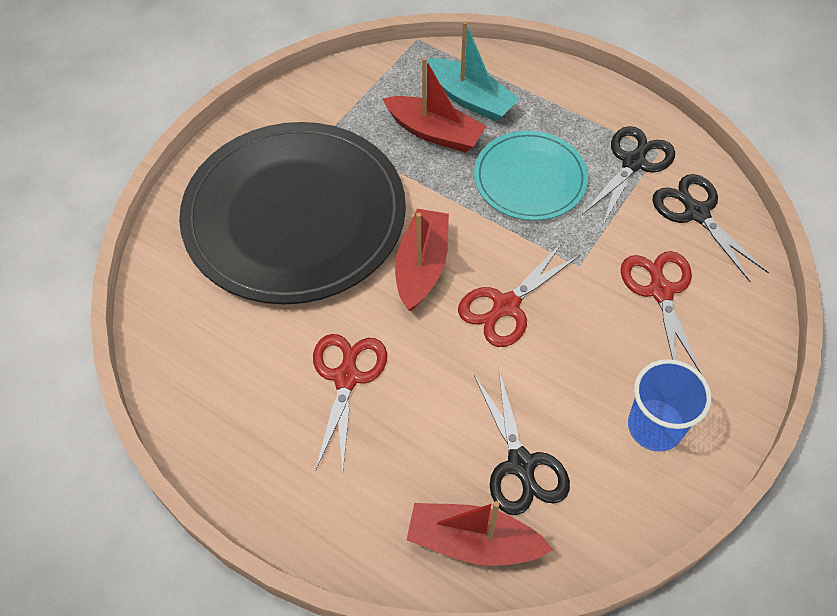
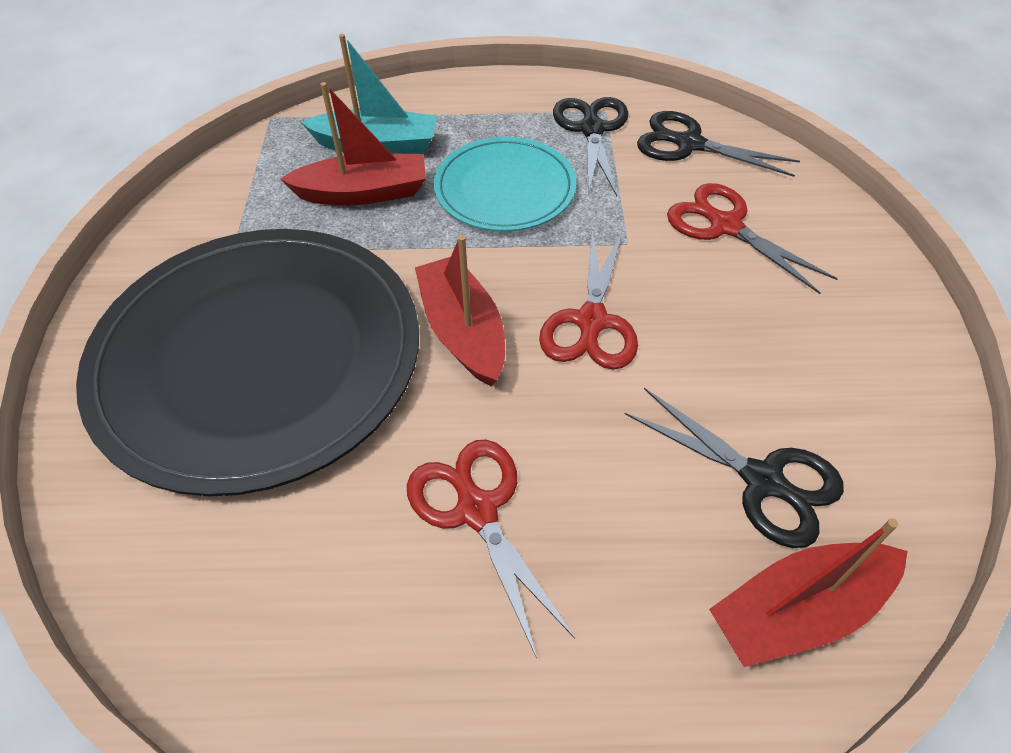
camera: 35 degrees left, 5 degrees down
blue cup [628,359,712,452] -> none

